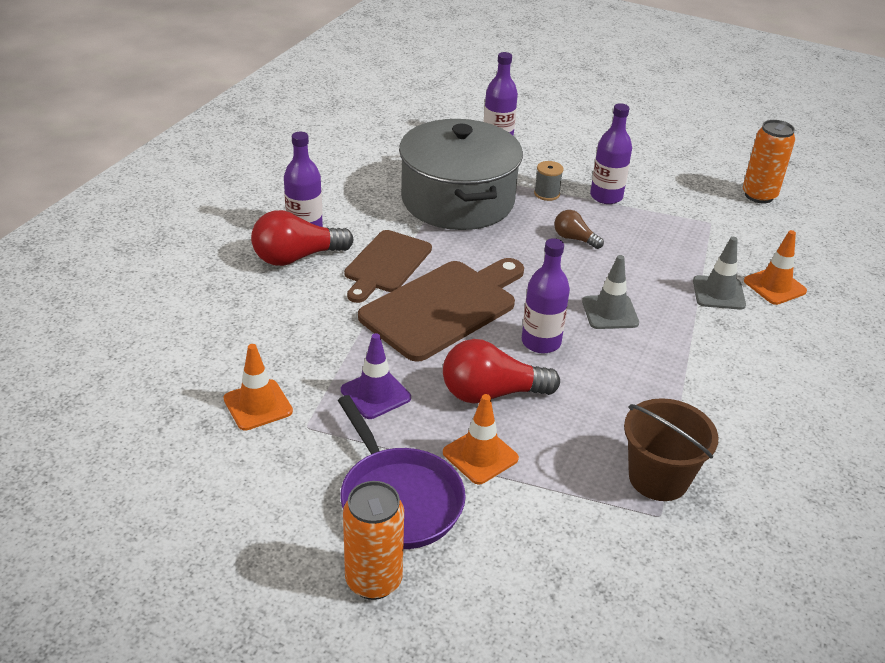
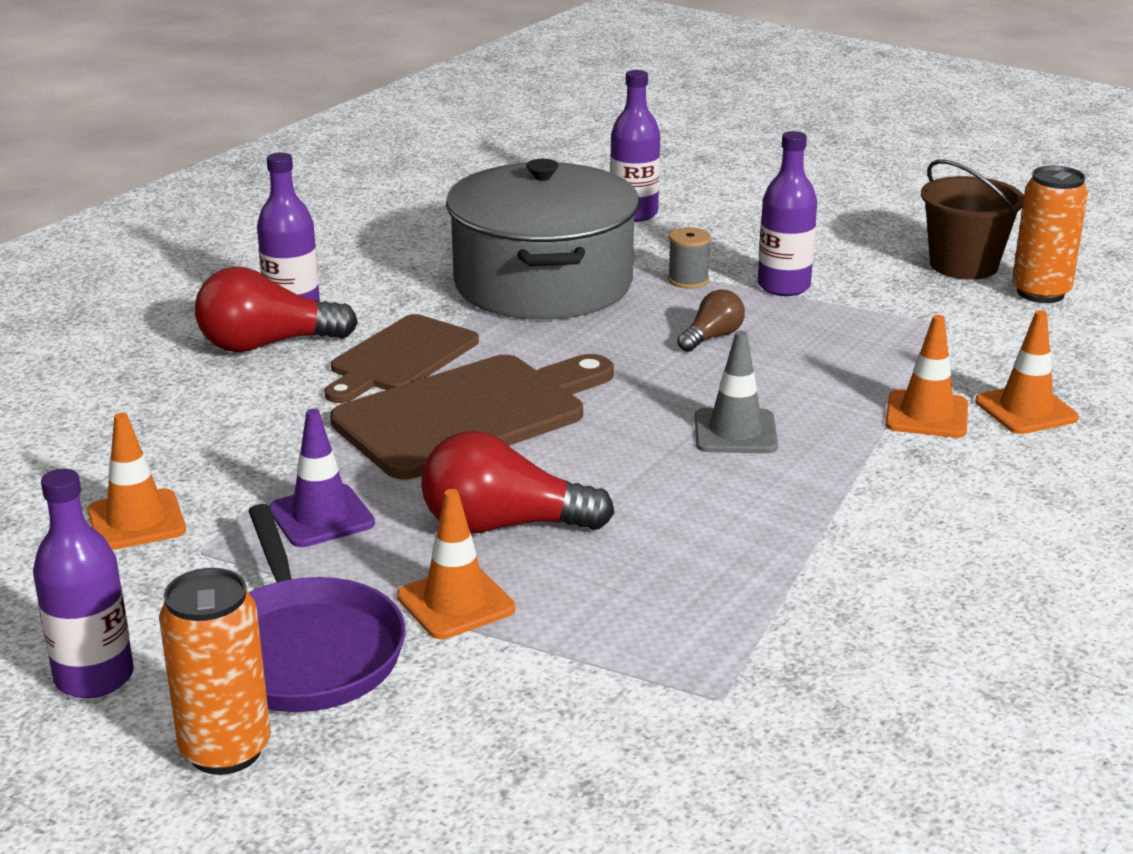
camera: 10 degrees right, 10 degrees down
purple bottle [522,238,570,353] -> purple bottle moved to [33,469,134,698]
brown light bulb [554,210,604,249] -> brown light bulb turned 90 degrees clockwise [677,289,745,352]
brown bucket [624,398,719,501] -> brown bucket moved to [921,160,1024,280]
grey traffic cone [693,237,746,310] -> orange traffic cone [885,315,968,438]

